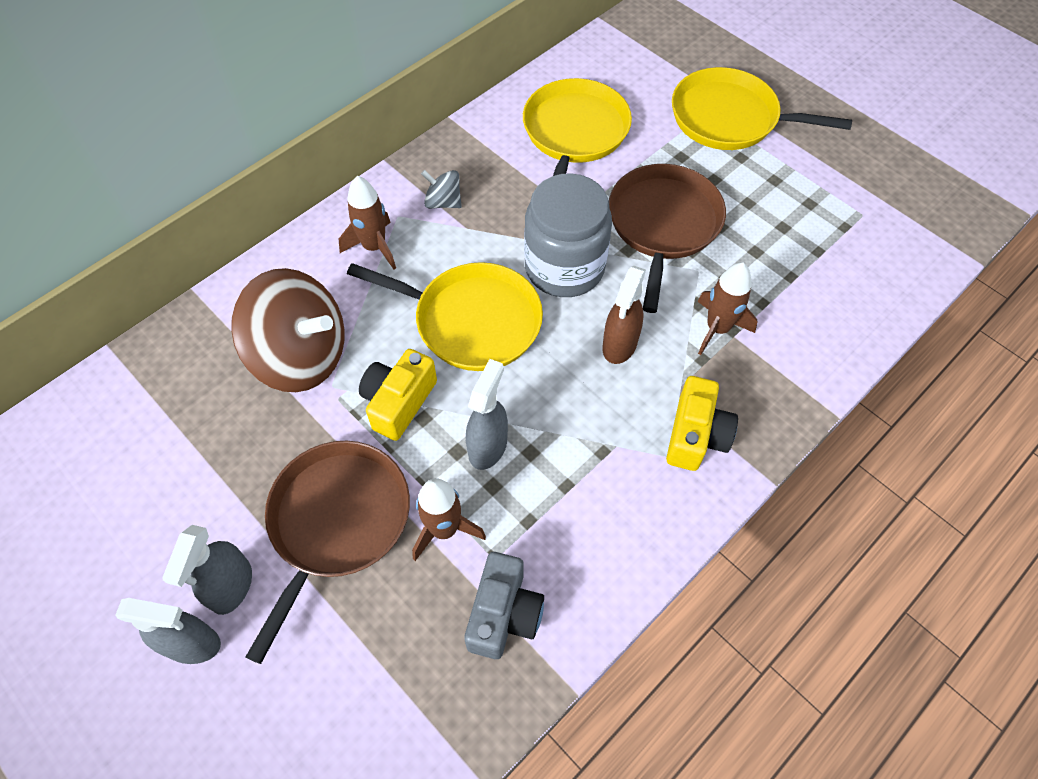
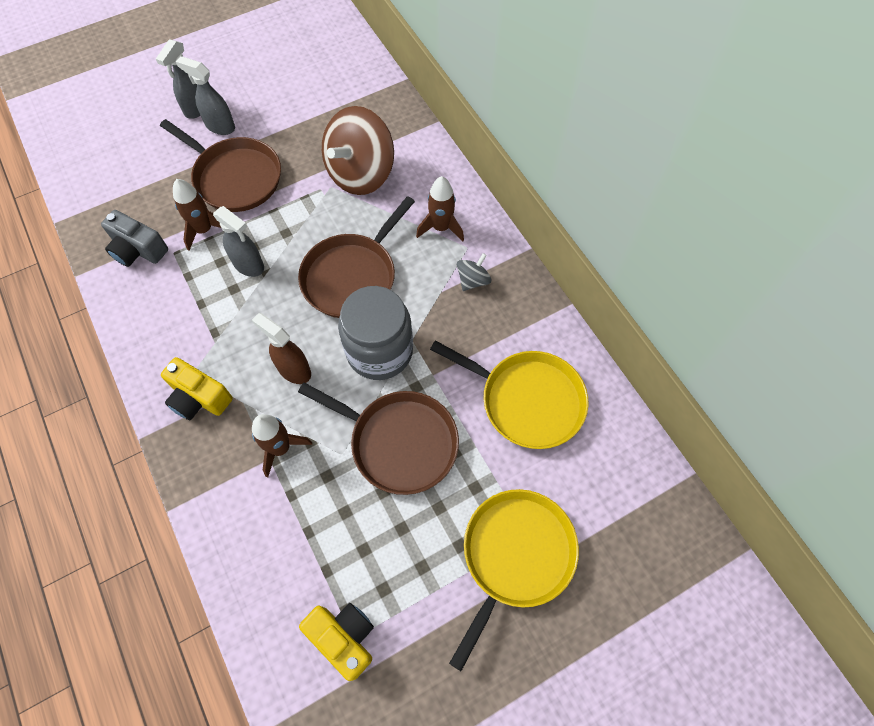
camera: 105 degrees right, 5 degrees up
yellow pan [347,262,543,371] -> brown pan [298,196,415,318]
yellow camera [359,349,437,441] -> yellow camera moved to [299,603,374,681]

